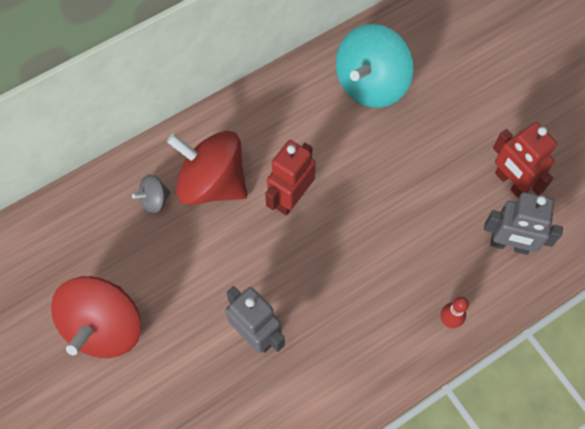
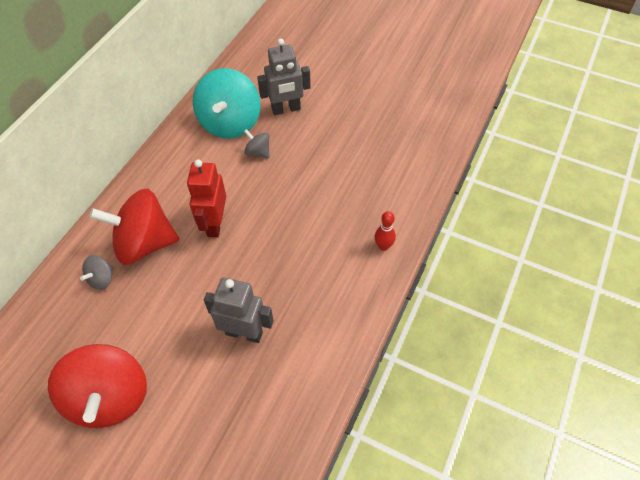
camera: 30 degrees left, 10 degrees down
grey robot [484,192,563,255] -> grey robot moved to [257,38,311,115]
red robot [493,122,557,198] -> none
none -> grey spinning top [244,129,269,158]

